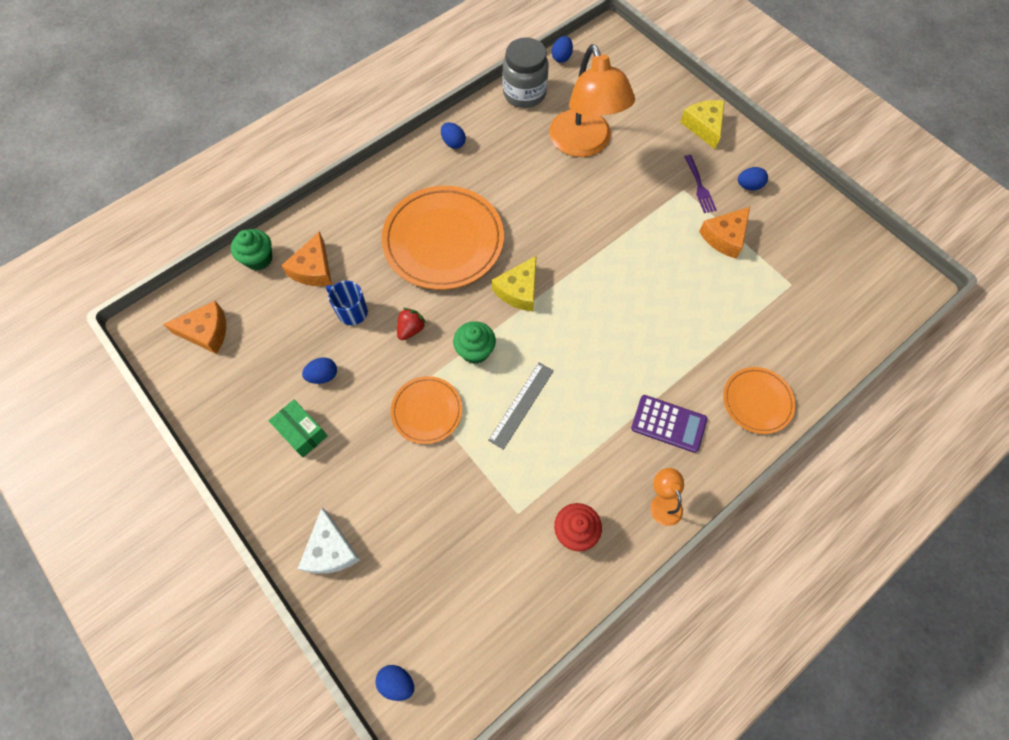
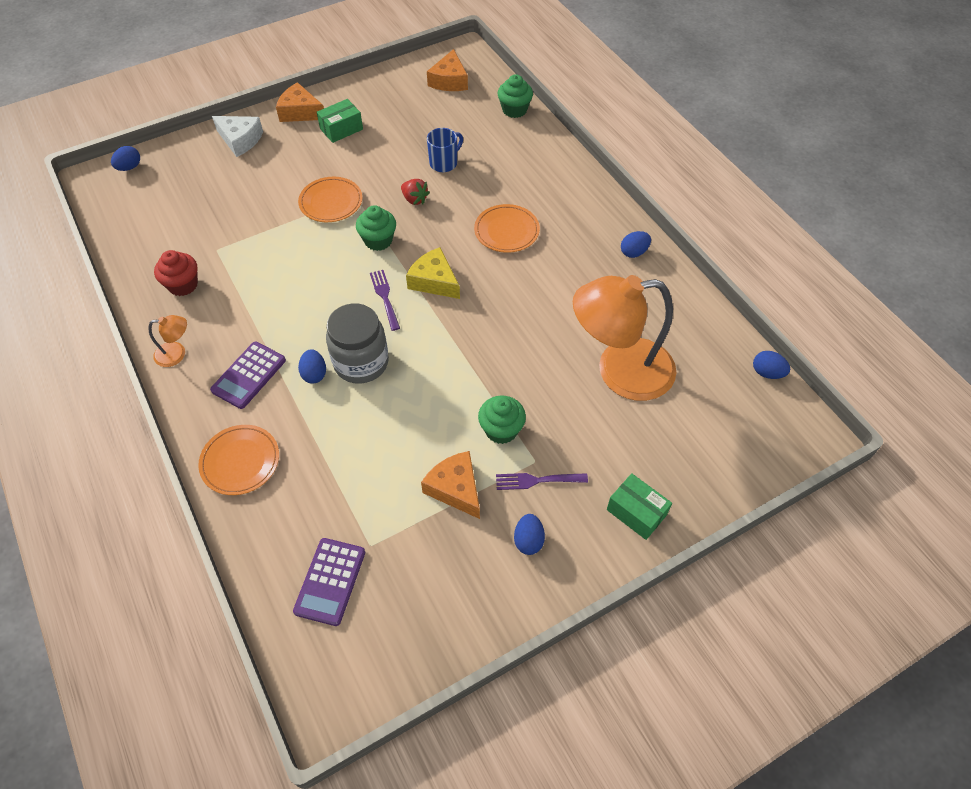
camera: 100 degrees right, 10 degrees down
orange cheese [281,231,332,286] -> orange cheese moved to [276,82,324,122]
white cheese [298,508,360,574] -> white cheese turned 150 degrees counterclockwise [212,116,263,157]
blue egg [302,357,337,384] -> blue egg moved to [298,349,326,384]
orange plate [381,186,504,290] -> orange plate [474,204,540,253], size x0.53
grey ruler [488,363,554,450] -> none
grey jar [503,37,549,108] -> grey jar moved to [326,304,389,384]
yellow cheese [680,100,725,149] -> green box [607,473,672,540]
none -> purple calculator [293,538,365,626]
none -> purple fork [370,270,400,331]
none -> green cupcake [478,396,526,444]

